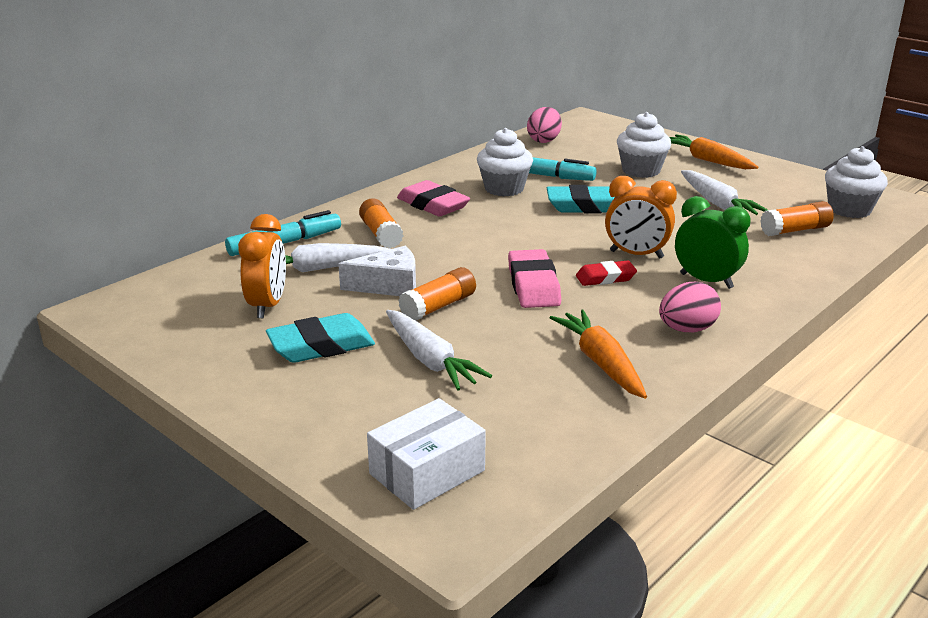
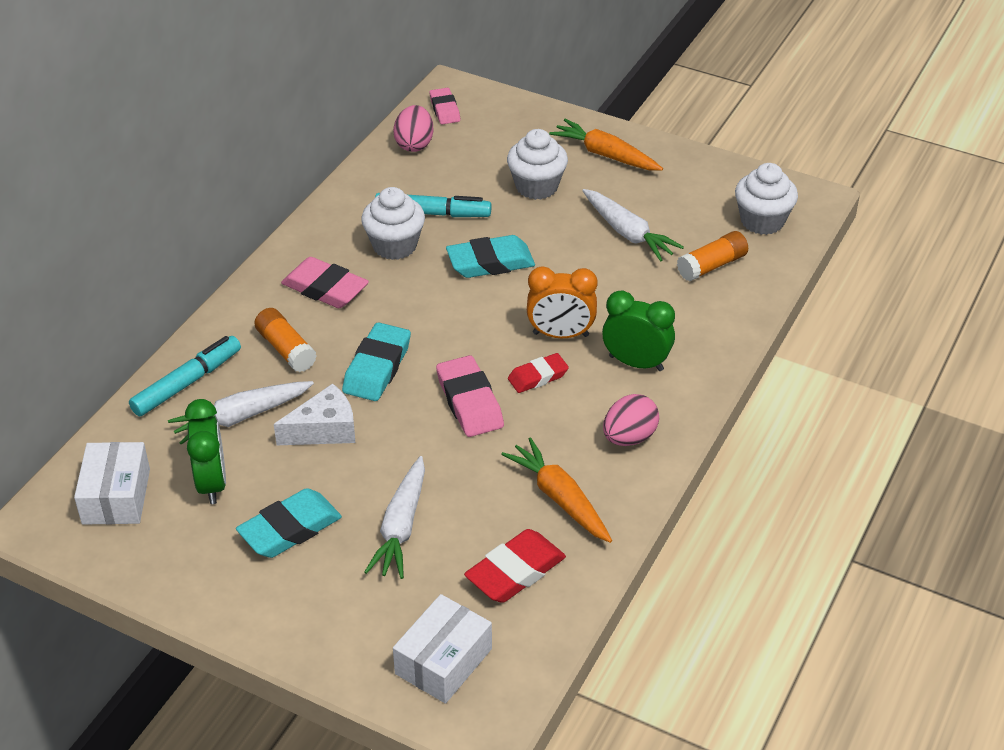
camera: 15 degrees left, 15 degrees up
orange clock [238,214,286,318] -> green clock [185,399,226,504]
white carrot [386,310,492,391] -> white carrot turned 60 degrees clockwise [364,456,425,579]
orange glue stick [398,267,476,321] -> none
none -> white box [74,442,150,524]
none -> turquoise eraser [342,322,411,401]
none -> pink eraser [429,88,460,124]
none -> red eraser [464,529,566,603]

